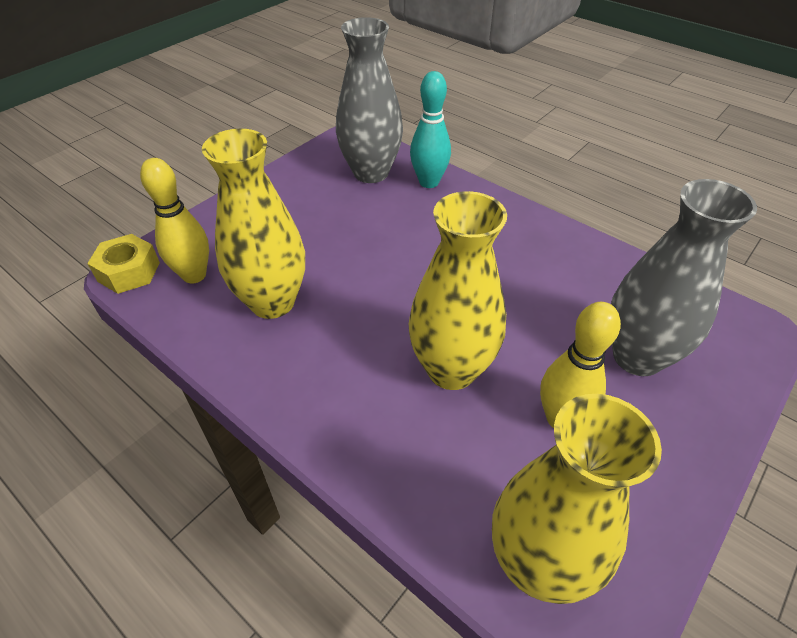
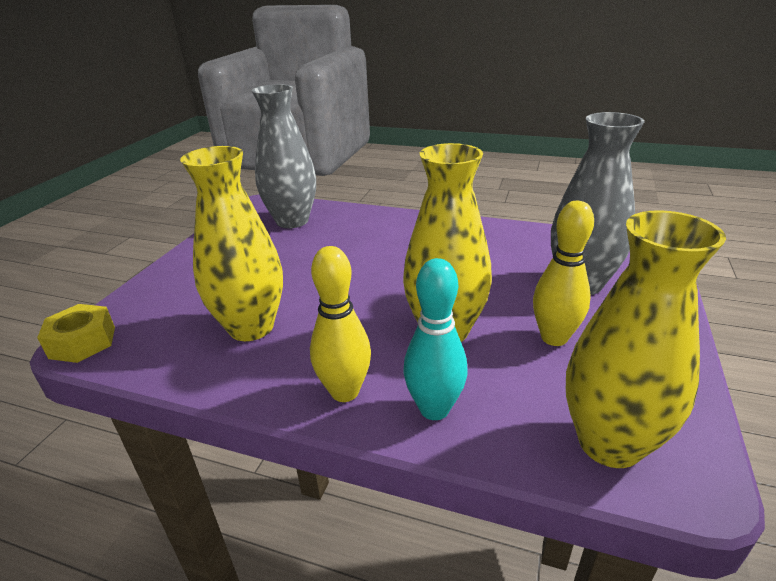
camera: 20 degrees left, 15 degrees down
yellow bowling pin [140,158,209,284] -> yellow bowling pin moved to [310,246,371,402]
turquoise bowling pin [410,71,451,188] -> turquoise bowling pin moved to [403,258,468,420]

